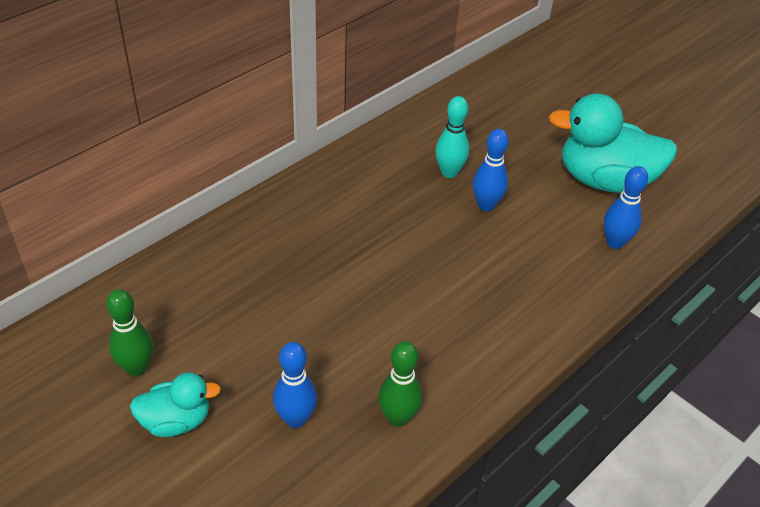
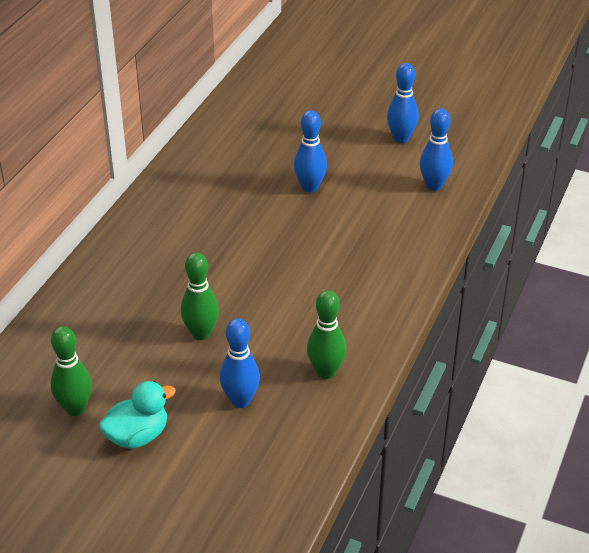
camera: 20 degrees left, 5 degrees down
turquoise bowling pin [435,96,469,178] -> none
turquoise duck [549,93,678,193] -> blue bowling pin [387,63,419,143]
none -> green bowling pin [181,252,219,340]

